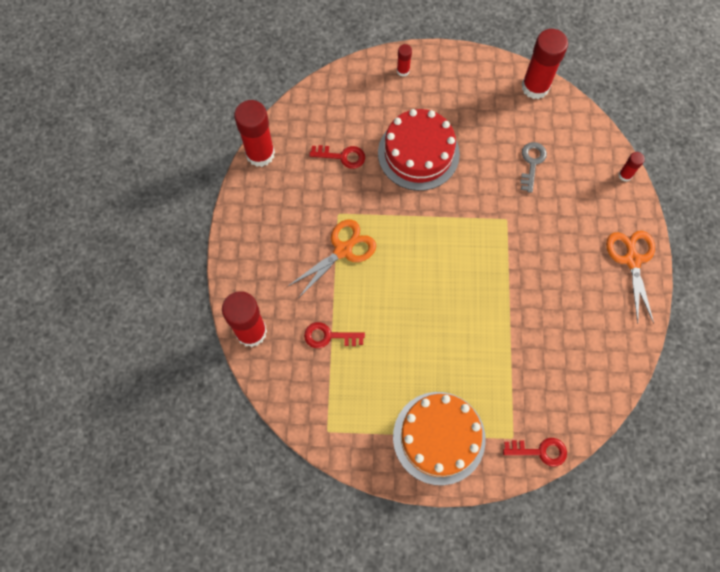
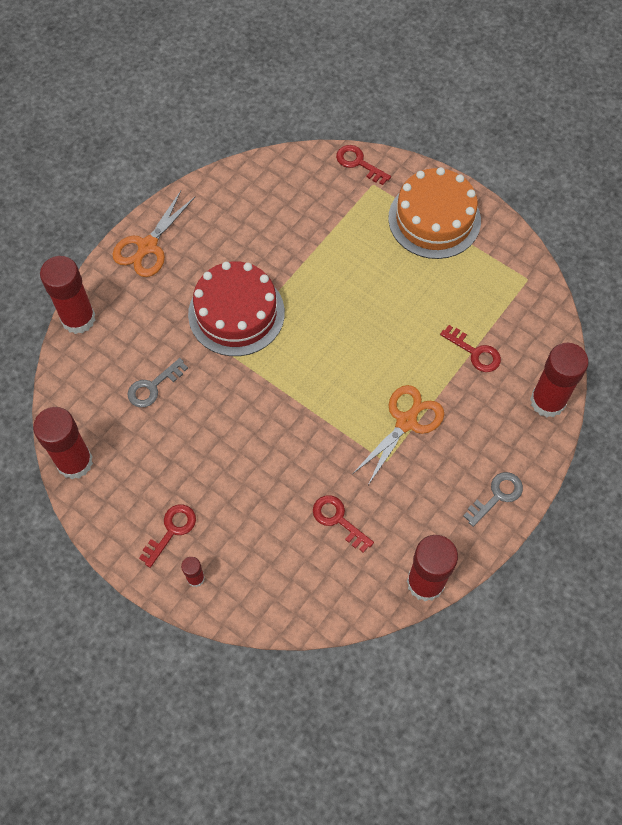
camera: 145 degrees left, 5 degrees down
orange scissors [287,219,376,297] -> orange scissors turned 135 degrees clockwise [354,385,444,485]
red cake [378,109,460,191] -> red cake moved to [188,261,285,356]
red glue stick [619,152,645,182] -> red glue stick [40,256,95,334], size x2.12
none -> red key [139,504,196,568]
none -> grey key [463,472,523,527]

